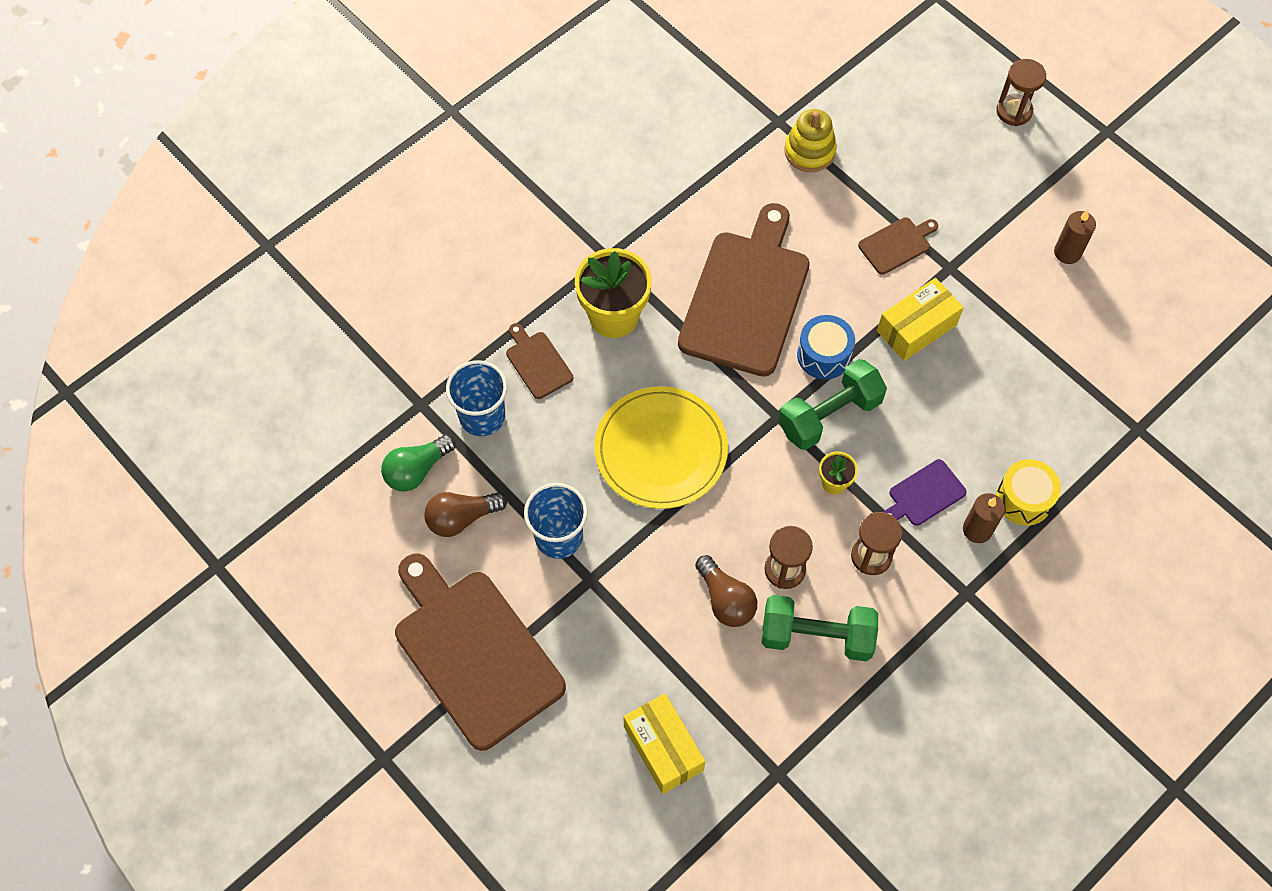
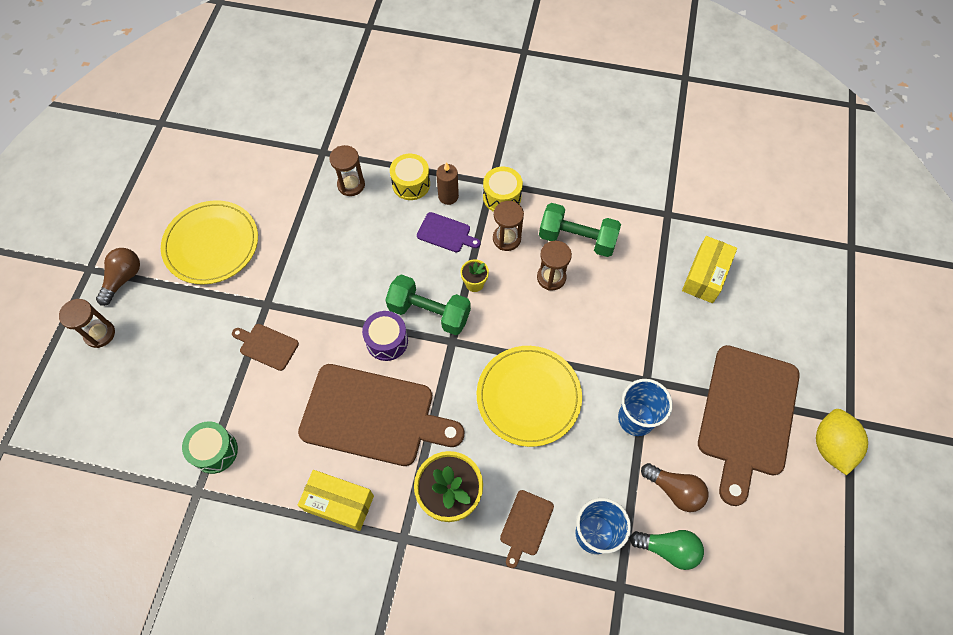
camera: 125 degrees left, 0 degrees up
brown cutting board [678,203,810,377] -> brown cutting board turned 150 degrees counterclockwise [298,364,464,466]
brown light bulb [695,555,757,627] -> brown light bulb moved to [96,248,140,306]
green dumbbell [762,595,878,661] -> green dumbbell turned 45 degrees counterclockwise [539,203,621,257]
yellow stacking toy [784,109,837,172] -> green drum [182,421,238,474]
blue drum [797,315,855,379] -> purple drum [362,311,408,361]
yellow box [877,278,964,361] -> yellow box moved to [298,470,374,531]
brown candle [1054,210,1096,264] -> yellow plate [161,200,258,284]
none -> brown hourglass [329,145,365,196]
none -> yellow drum [483,167,523,212]
none -> yellow lemon [816,409,868,475]

